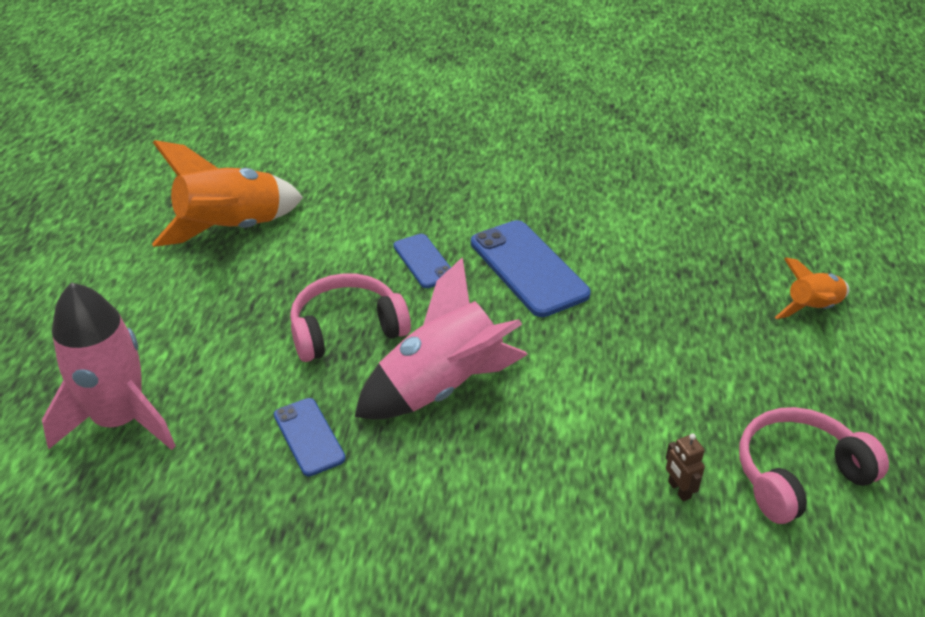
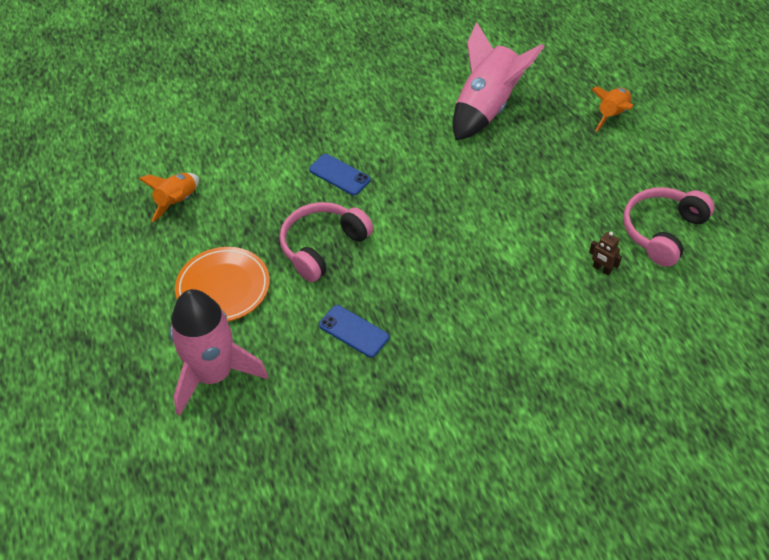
camera: 25 degrees left, 10 degrees up
orange rocket [152,140,303,247] -> orange rocket [138,173,199,222], size x0.55
pink rocket [355,257,528,419] -> pink rocket moved to [453,22,545,140]
blue phone [471,220,591,317] -> none
none -> orange plate [175,247,270,321]

